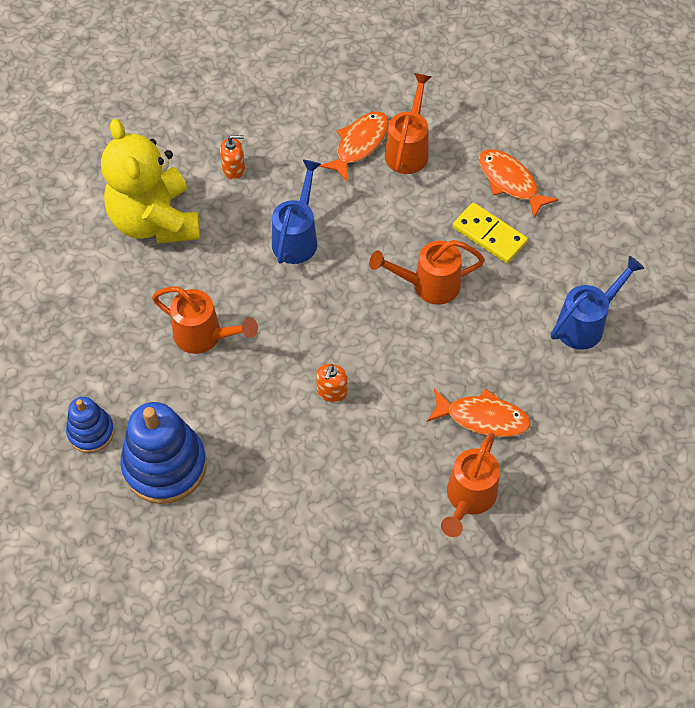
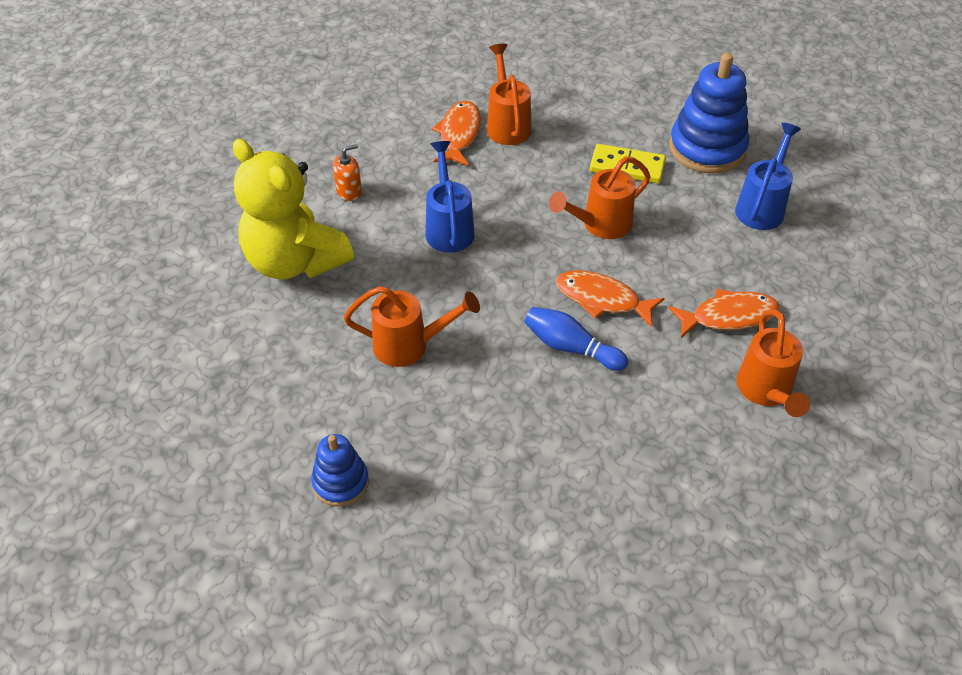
camera: 25 degrees left, 10 degrees down
blue stacking toy [120,402,207,504] -> blue stacking toy moved to [669,53,749,173]
orange soap dispenser [316,364,348,402] -> blue bowling pin [524,307,628,371]
orange fish [479,149,558,218] -> orange fish moved to [556,270,665,328]

